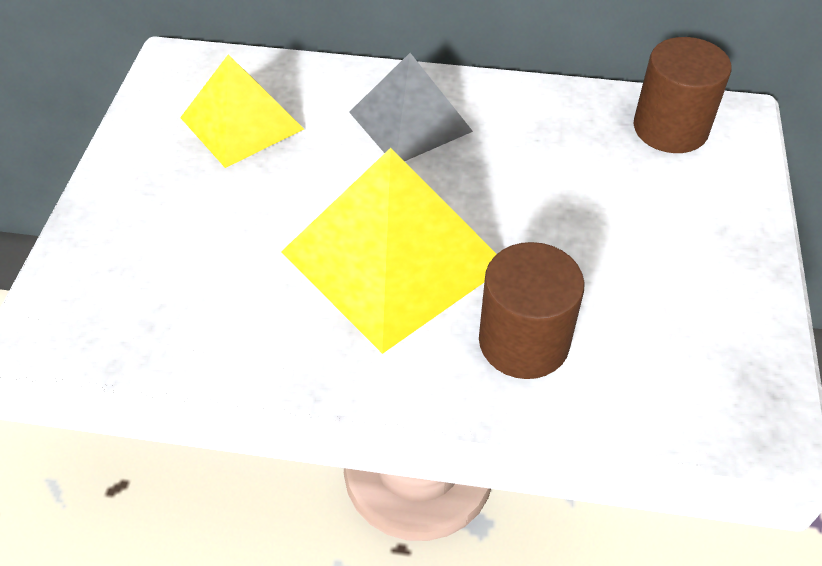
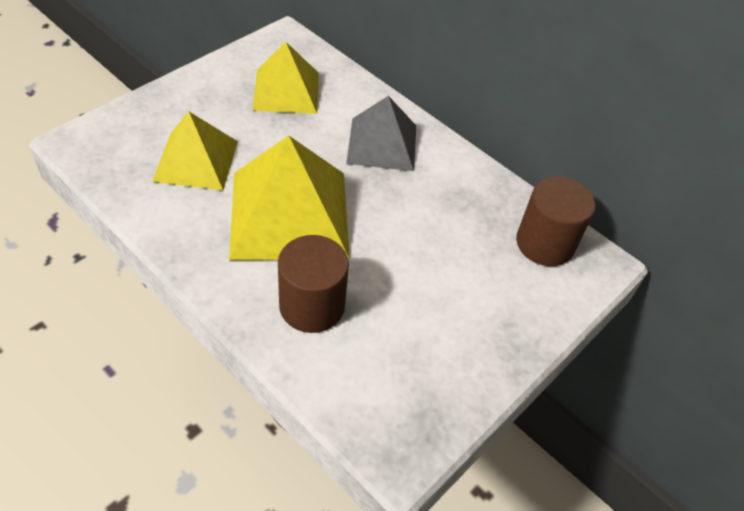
camera: 30 degrees right, 0 degrees up
none -> yellow pyramid [152,111,238,190]

